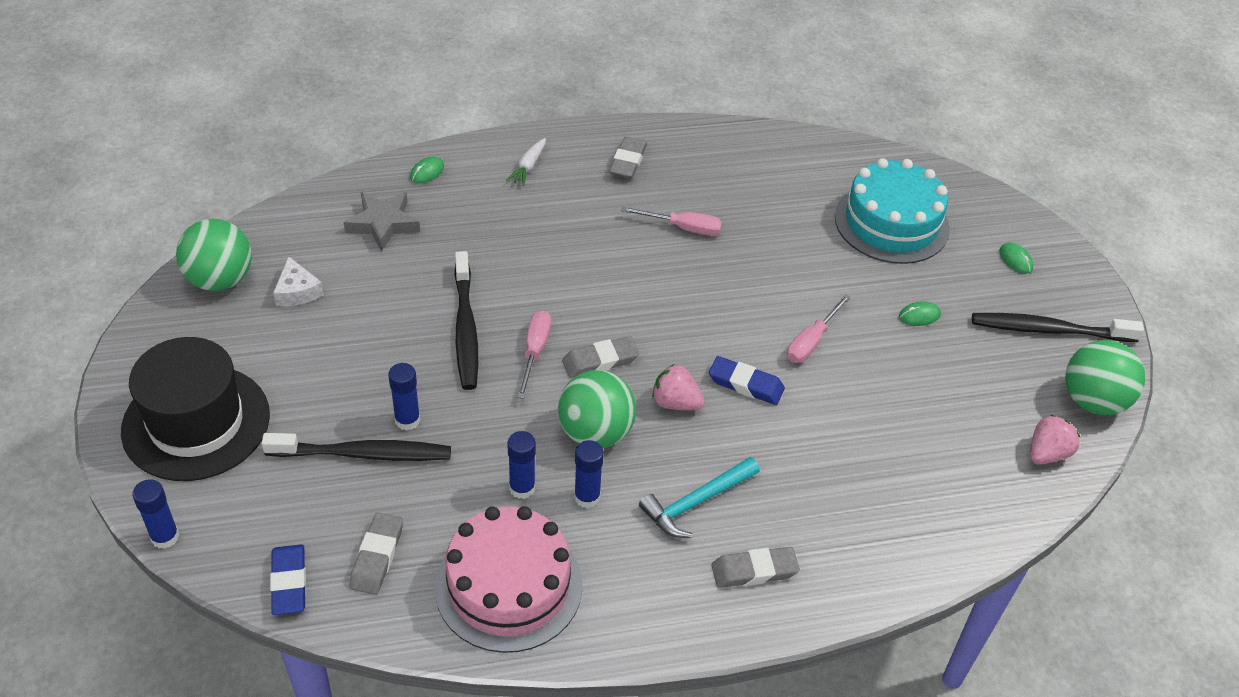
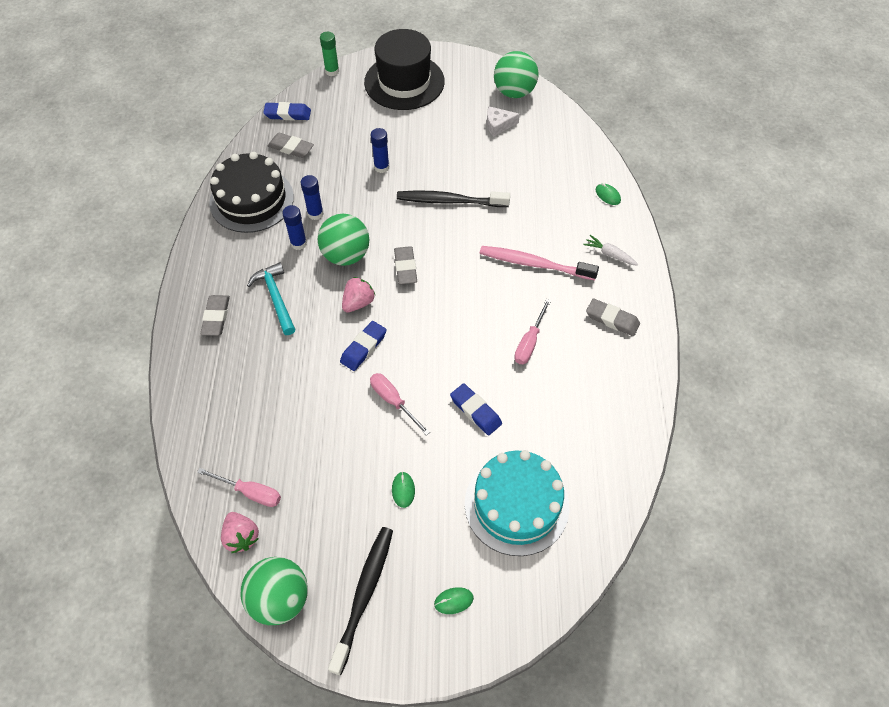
camera: 105 degrees right, 10 degrees up
blue glue stick [132,479,179,549] -> green glue stick [320,32,339,76]
black toothbrush [262,433,451,461] -> none
grey star [344,192,420,252] -> none
pink cake [435,506,583,653] -> black cake [209,152,294,233]
pink screwdriver [517,310,551,399] -> pink screwdriver moved to [197,468,281,507]
none -> blue eraser [450,383,502,435]
none -> pink toothbrush [480,246,599,280]

